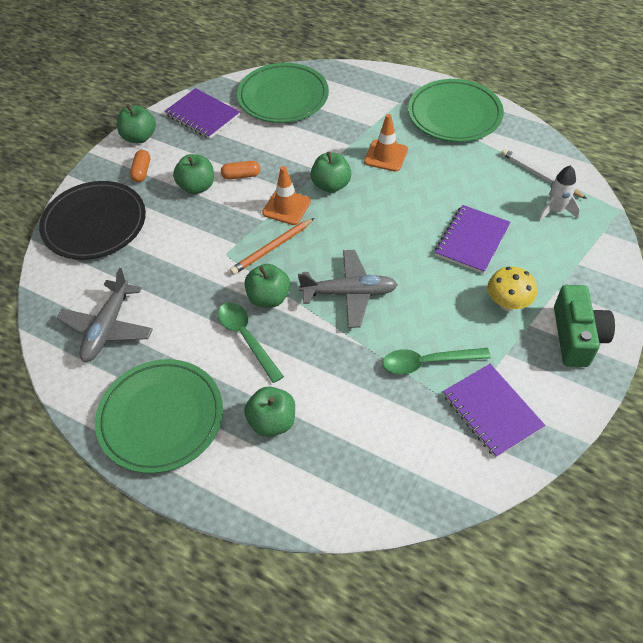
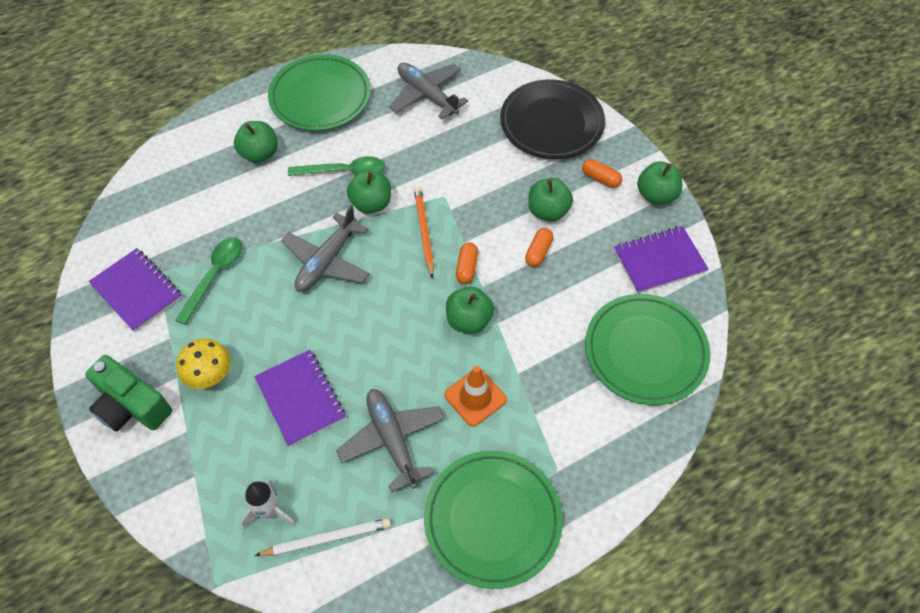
camera: 120 degrees right, 5 degrees up
orange traffic cone [262,166,311,225] -> orange capsule [456,242,478,284]
purple notebook [443,364,545,458] -> purple notebook turned 45 degrees clockwise [89,248,182,332]
none -> grey plane [336,389,445,493]

